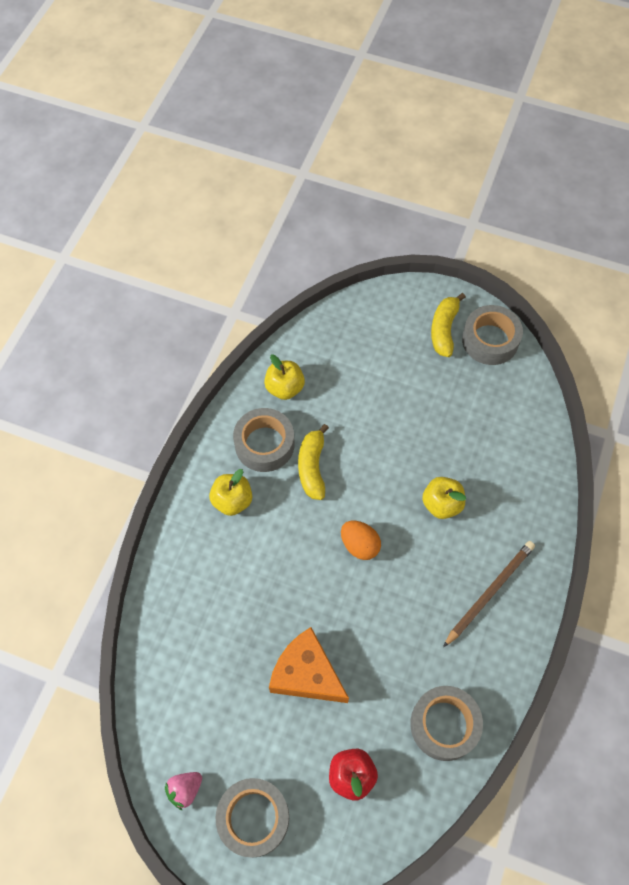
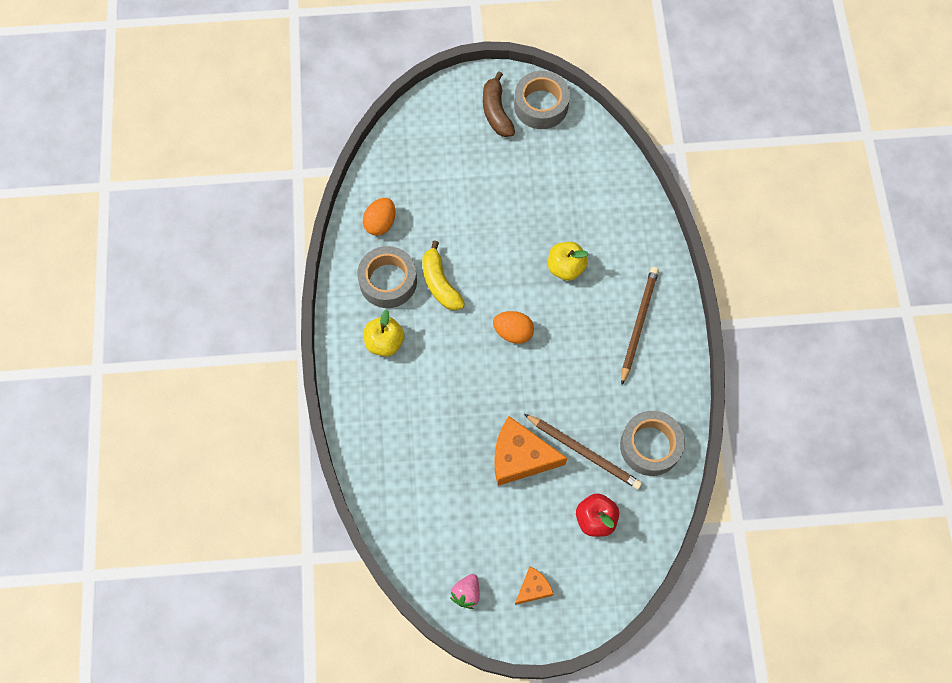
camera: 25 degrees left, 5 degrees up
grey tape [216,778,289,858] -> orange cheese [515,566,553,605]
yellow apple [264,355,305,400] -> orange egg [363,198,396,236]
yellow banana [431,293,466,357] -> brown banana [483,72,515,137]
none -> brown pencil [524,414,642,489]

